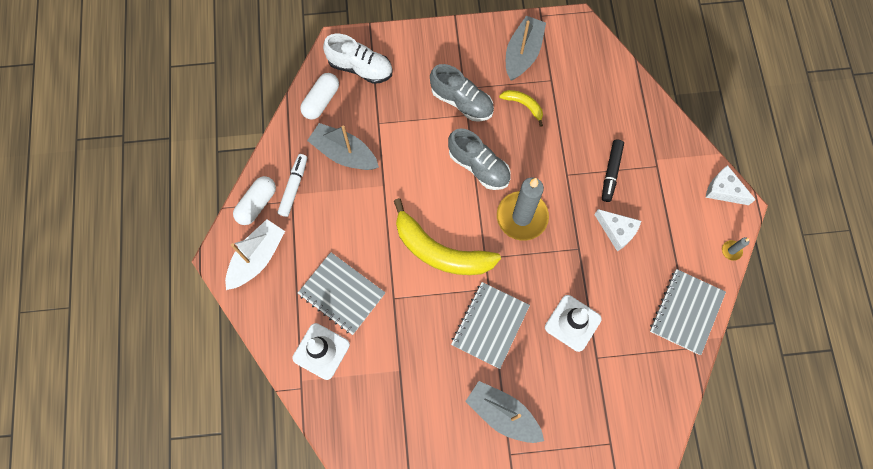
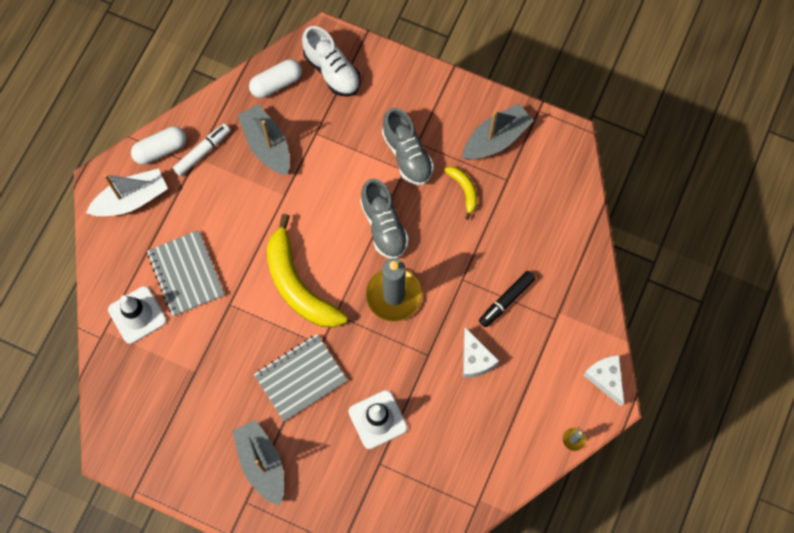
camera: 30 degrees right, 0 degrees up
grey notebook [650,269,726,355] -> none

